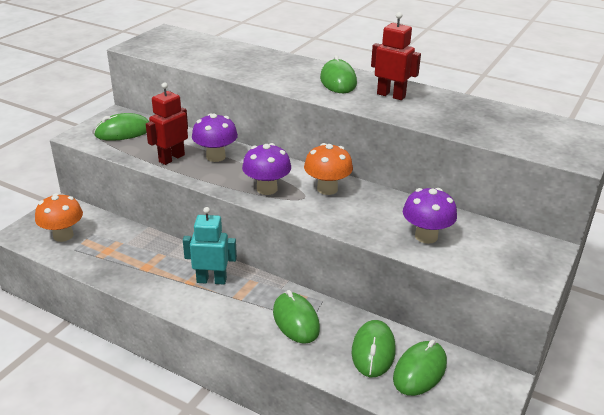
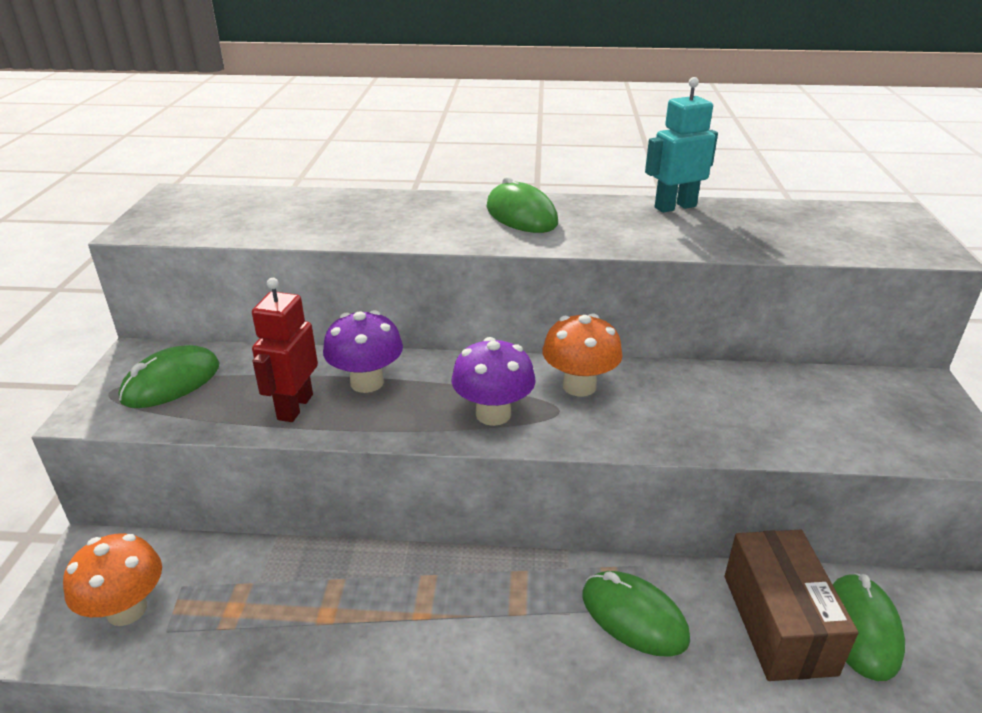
camera: 25 degrees left, 0 degrees up
turquoise robot [183,207,237,284] -> turquoise robot moved to [645,77,718,213]
green mouse [351,320,396,377] -> brown box [725,530,859,681]
red robot [371,12,421,100] -> none
purple mushroom [403,188,457,244] -> none

